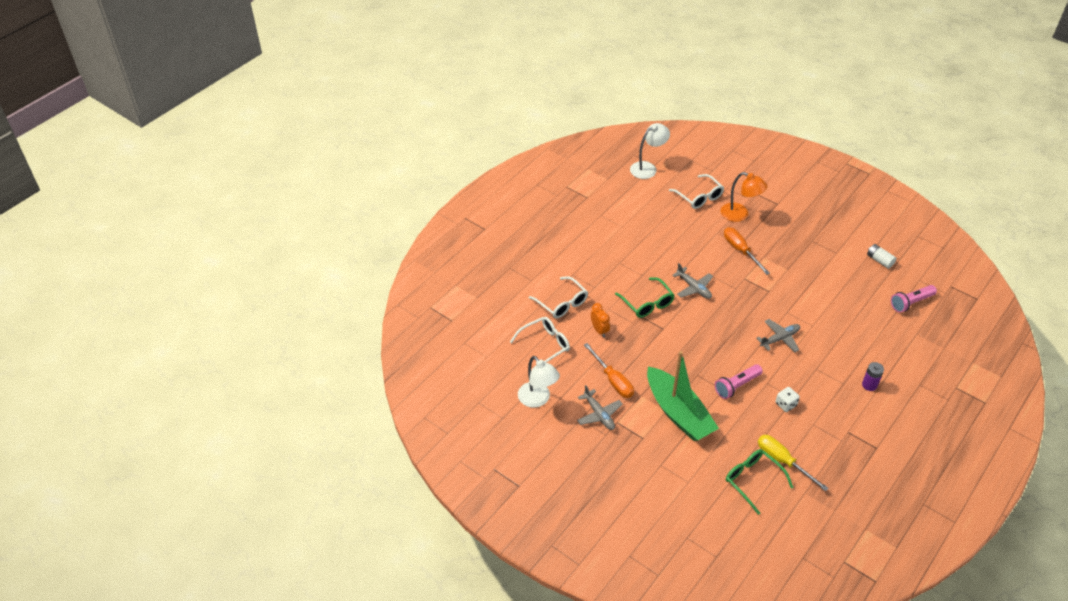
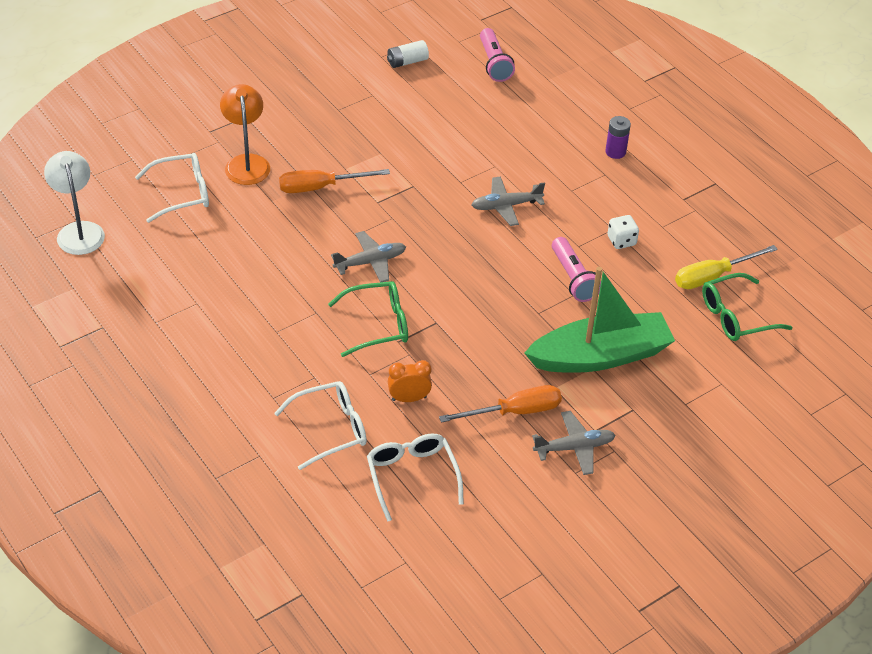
camera: 75 degrees left, 0 degrees up
white lamp [518,356,560,408] -> none
orange lamp [721,172,768,222] -> orange lamp turned 60 degrees counterclockwise [220,84,270,185]
grey plane [756,319,800,353] -> grey plane turned 90 degrees counterclockwise [472,176,545,226]

